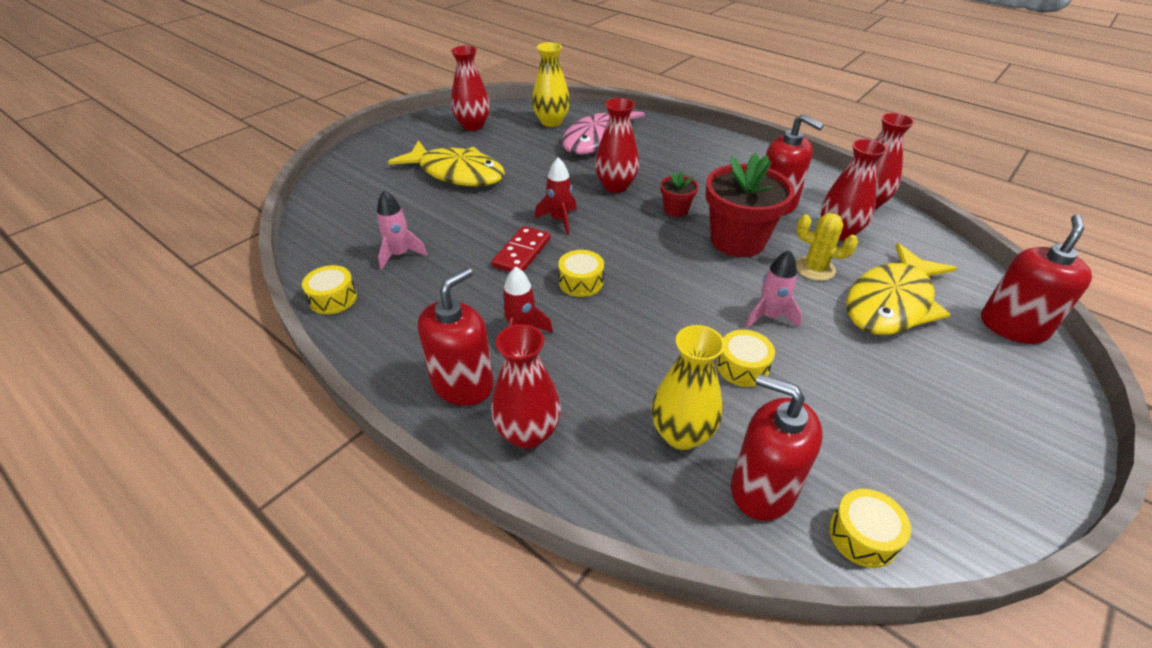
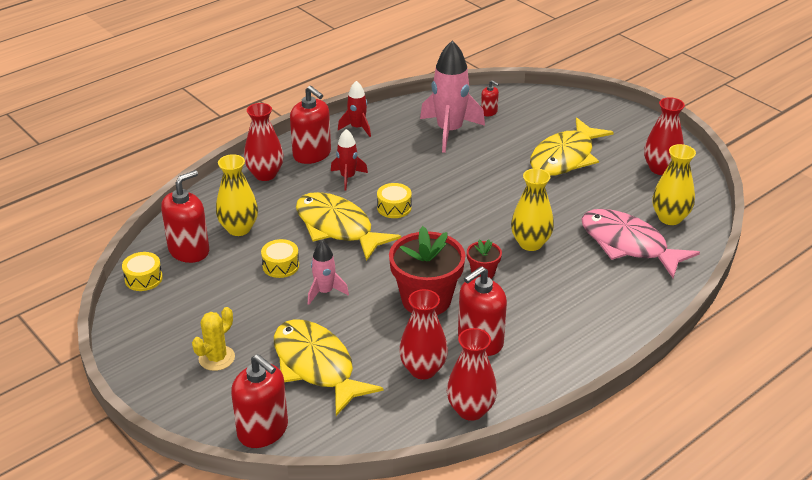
camera: 100 degrees right, 5 degrees down
yellow drum [302,265,357,314] -> none
pink rocket [377,190,427,270] -> pink rocket [420,40,485,153], size x1.86
red domino [492,226,551,272] -> none
red rocket [534,157,577,234] -> red rocket moved to [338,81,371,137]
red vase [595,98,639,193] -> yellow vase [511,168,554,251]
yellow cactus [796,213,858,281] -> yellow cactus moved to [192,307,235,371]
none -> yellow fish [296,192,401,261]
none -> red soap dispenser [481,80,499,117]

